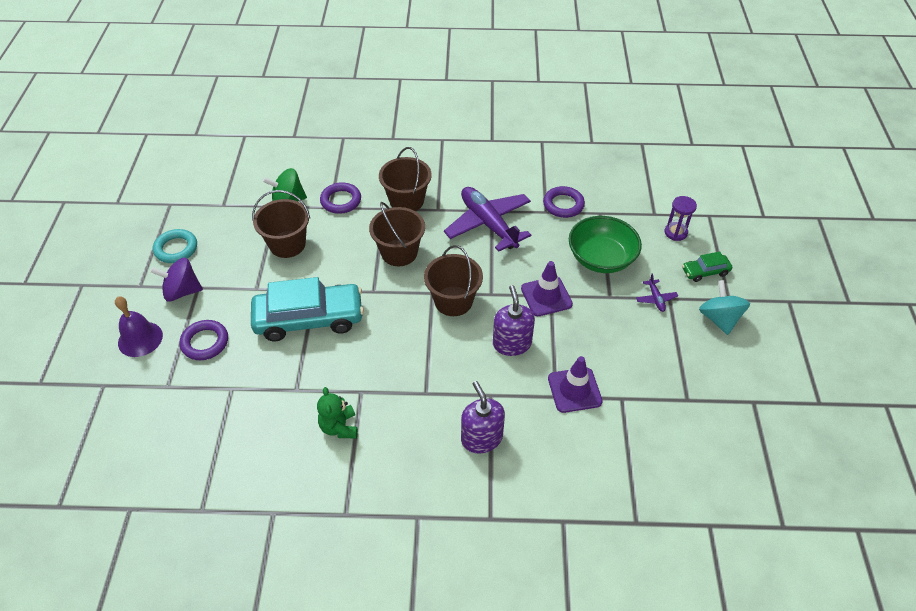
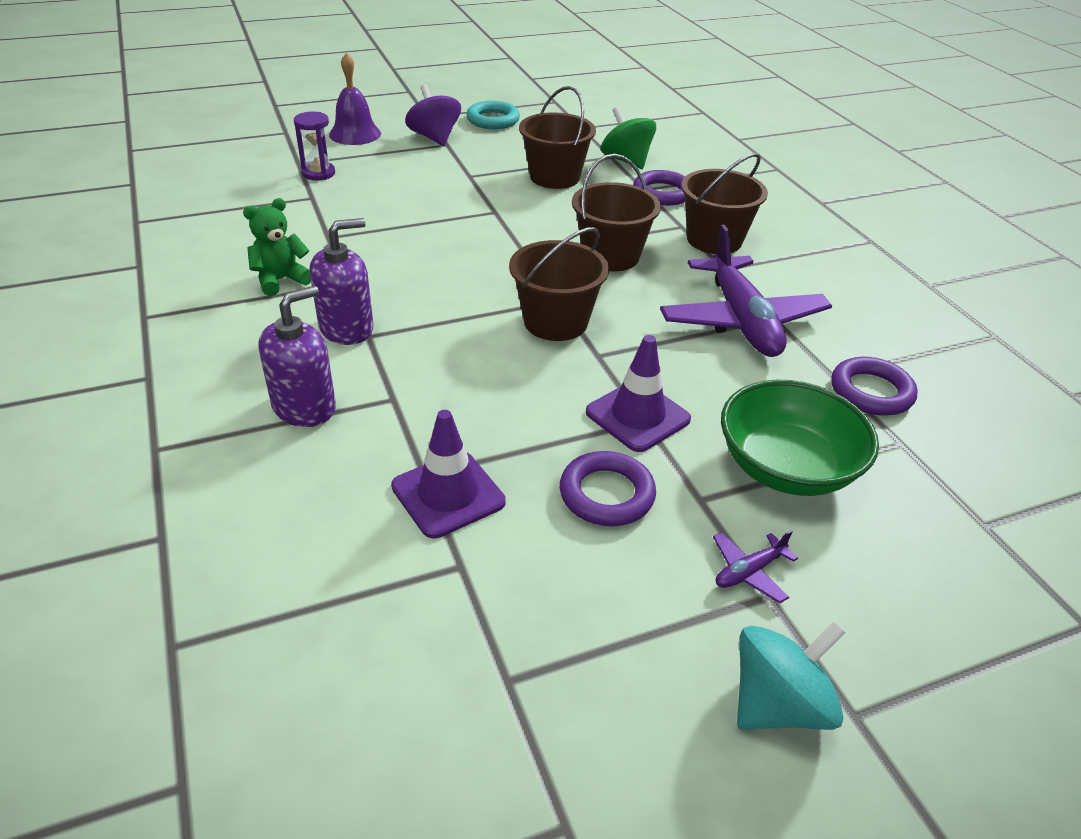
camera: 65 degrees right, 10 degrees down
purple ring [179,320,228,360] -> purple ring moved to [560,451,656,526]
turquoise car [251,277,364,341] -> none
purple plane [444,187,531,252] -> purple plane turned 135 degrees clockwise [660,225,832,357]
purple soap dispenser [493,285,535,356] -> purple soap dispenser moved to [310,218,373,345]
purple hourglass [665,196,697,241] -> purple hourglass moved to [294,112,335,180]
green car [682,251,732,282] -> none

